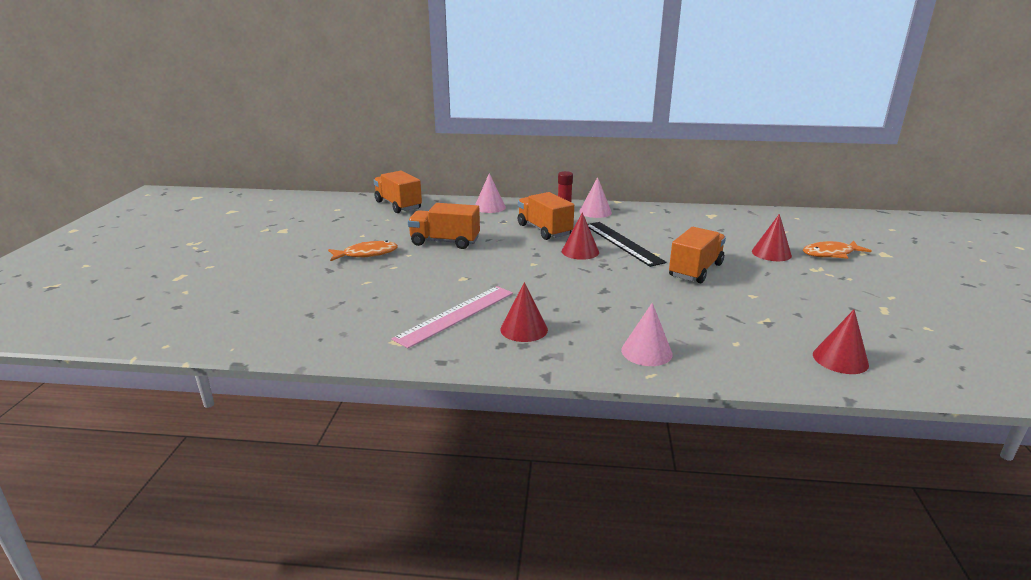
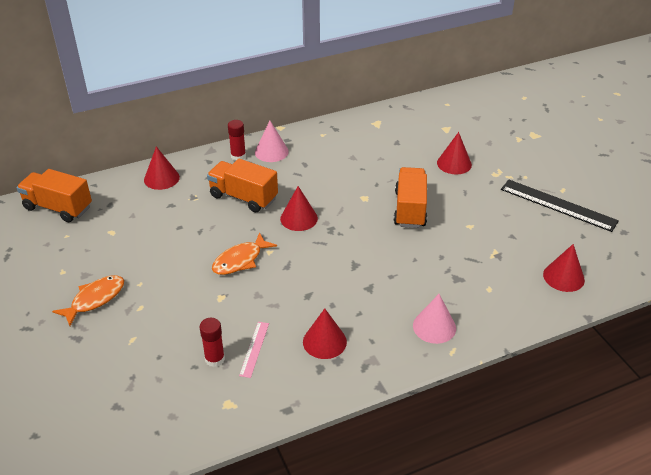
camera: 30 degrees left, 15 degrees up
pink ruler [392,286,513,348] -> pink ruler [239,322,269,378], size x0.51
orange truck [408,203,480,249] -> none
pink cone [475,173,506,213] -> red cone [144,146,180,190]
black ruler [588,222,666,267] -> black ruler moved to [501,180,619,232]
orange fish [803,241,871,259] -> orange fish moved to [212,232,277,275]
none -> red glue stick [199,318,225,367]

